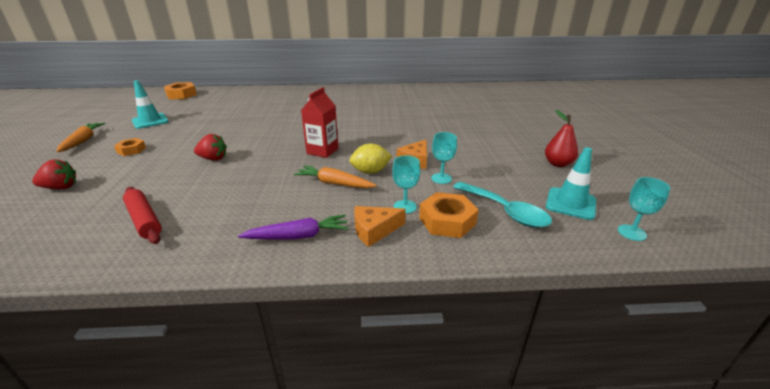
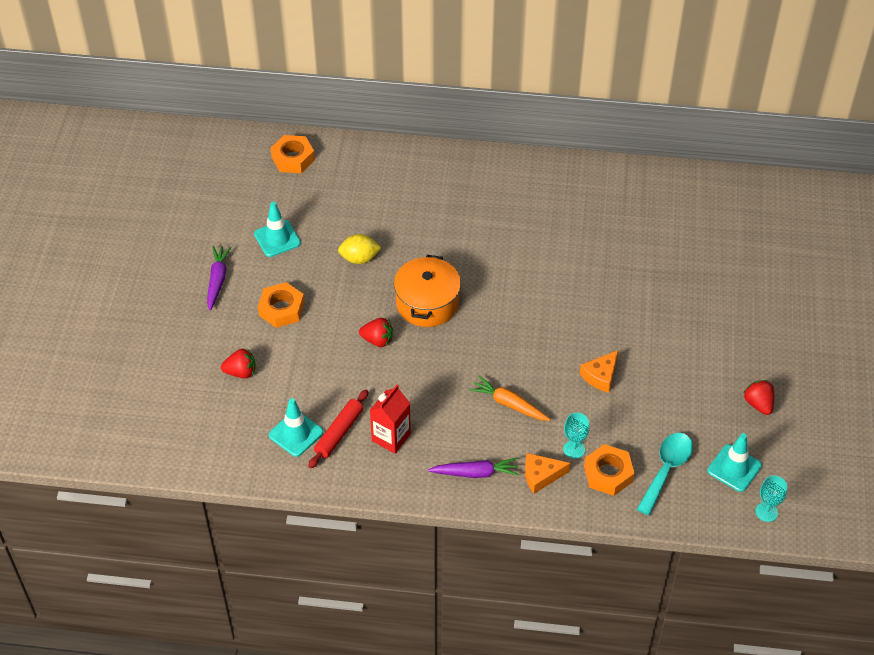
camera: 10 degrees right, 20 degrees up
orange carrot [56,123,106,152] -> purple carrot [207,246,231,311]
orange nut [114,138,146,156] -> orange nut [258,282,304,328], size x1.62
red rolling pin [123,187,162,244] -> red rolling pin turned 60 degrees clockwise [308,390,368,468]
red carton [301,87,338,158] -> red carton moved to [370,385,411,454]
yellow lemon [349,143,392,174] -> yellow lemon moved to [338,234,381,264]
turquoise goblet [431,132,457,184] -> none
turquoise spoon [453,182,552,228] -> turquoise spoon turned 120 degrees counterclockwise [637,433,693,515]
red pear [545,110,578,167] -> red strawberry [744,380,774,415]
none -> turquoise traffic cone [269,398,323,457]
none -> orange pot [394,255,461,327]

